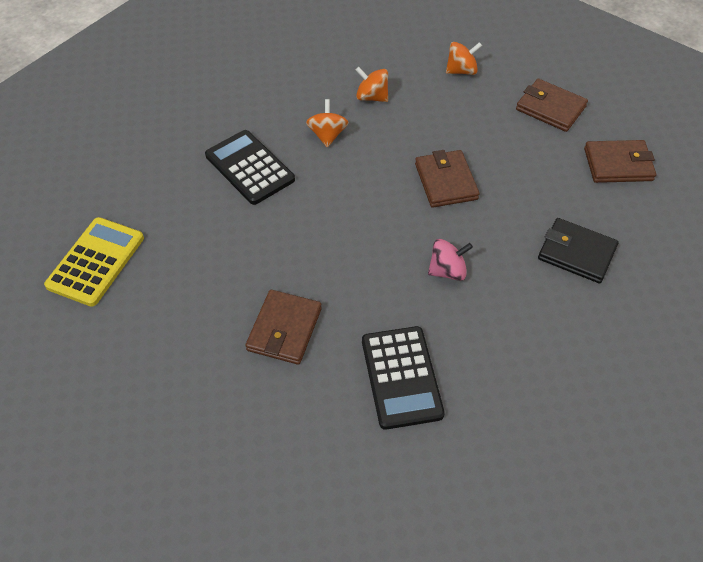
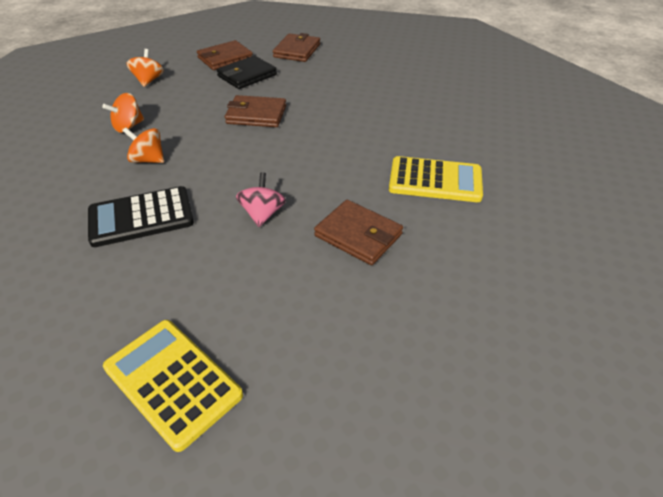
camera: 70 degrees left, 10 degrees down
black calculator [362,326,445,430] -> yellow calculator [389,156,483,202]
pink spinning top [428,239,473,281] -> pink spinning top moved to [236,172,286,227]
black wallet [538,218,619,284] -> black wallet moved to [217,56,277,89]

